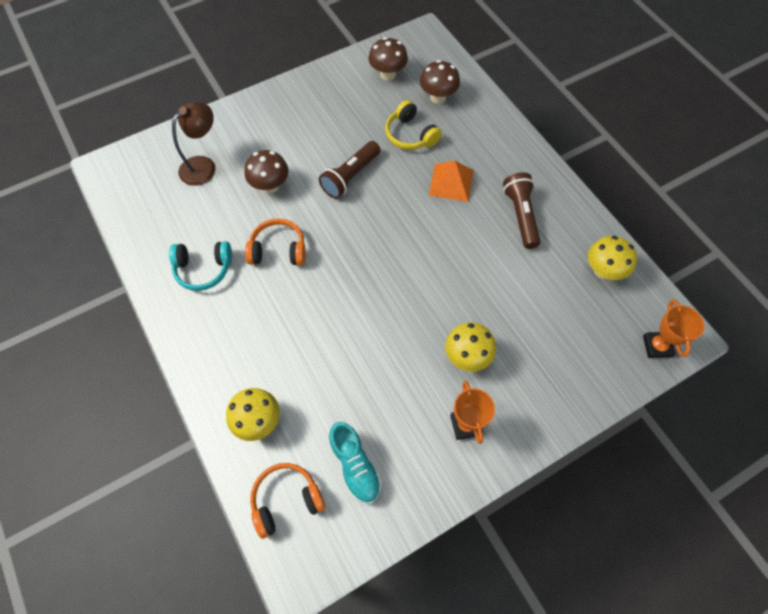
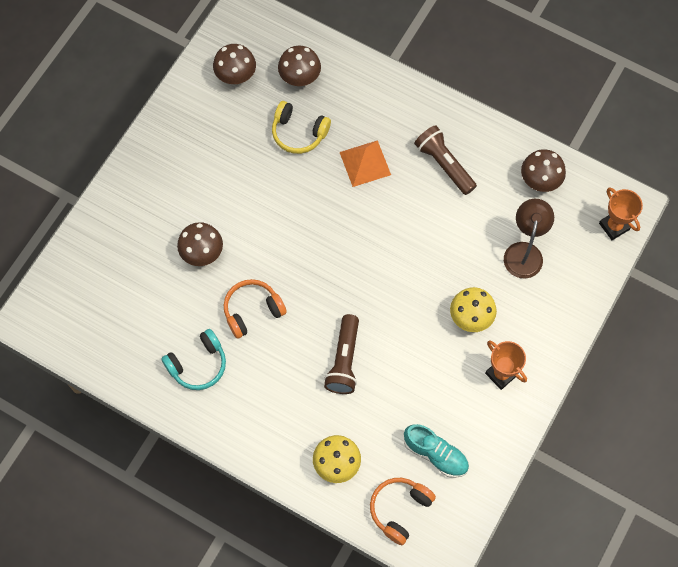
camera: 30 degrees left, 5 degrees up
brown lamp [172,102,215,186] -> brown lamp moved to [504,199,554,279]
brown flashlight [319,141,380,199] -> brown flashlight moved to [324,314,359,394]
yellow mushroom [588,236,637,280] -> brown mushroom [521,149,566,192]

